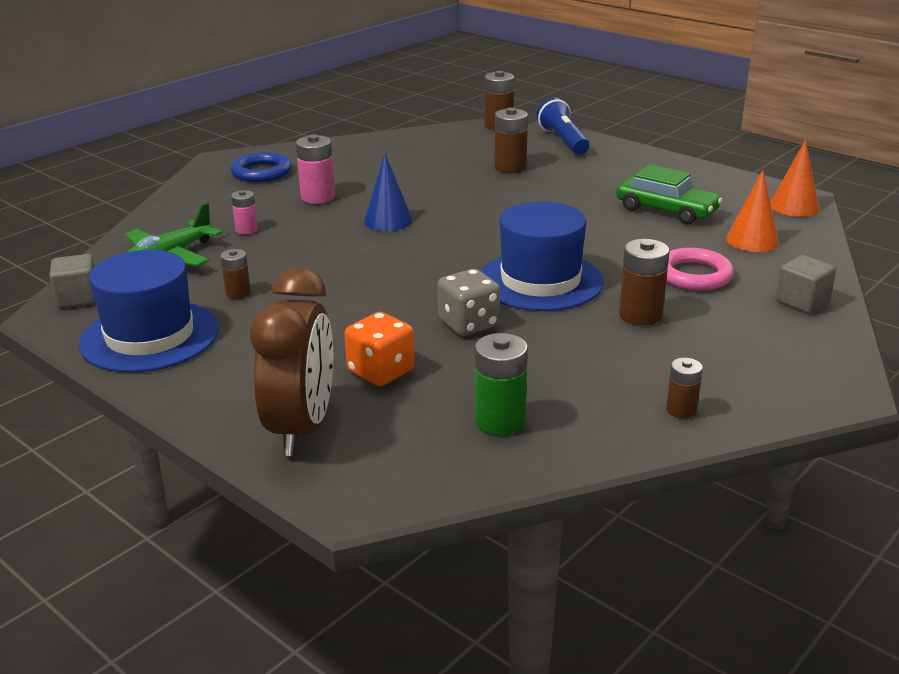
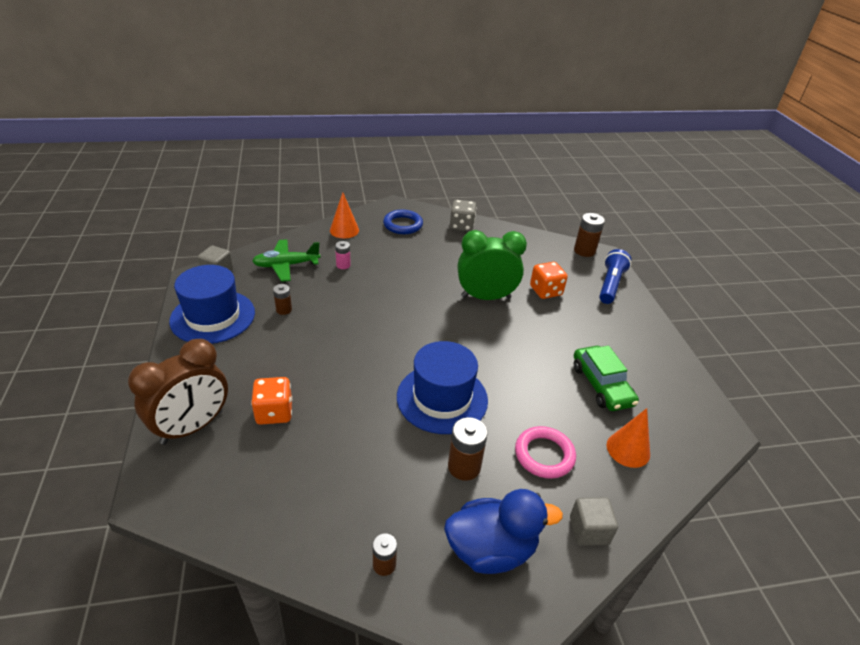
camera: 35 degrees right, 10 degrees up
pink battery [296,134,335,204] -> none
blue cone [364,154,413,231] -> none
grey dice [437,269,500,336] -> grey dice moved to [450,200,477,231]
green battery [475,333,528,435] -> none
brown battery [494,108,528,173] -> orange dice [530,262,568,299]
orange cone [770,139,819,217] -> orange cone moved to [330,192,359,238]
none -> blue duck [444,489,563,574]
none -> green clock [458,230,527,300]

